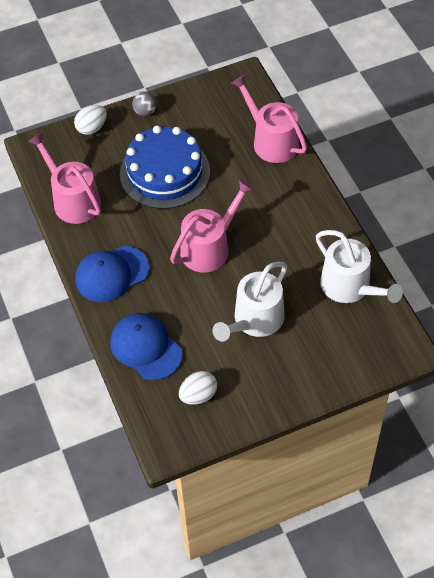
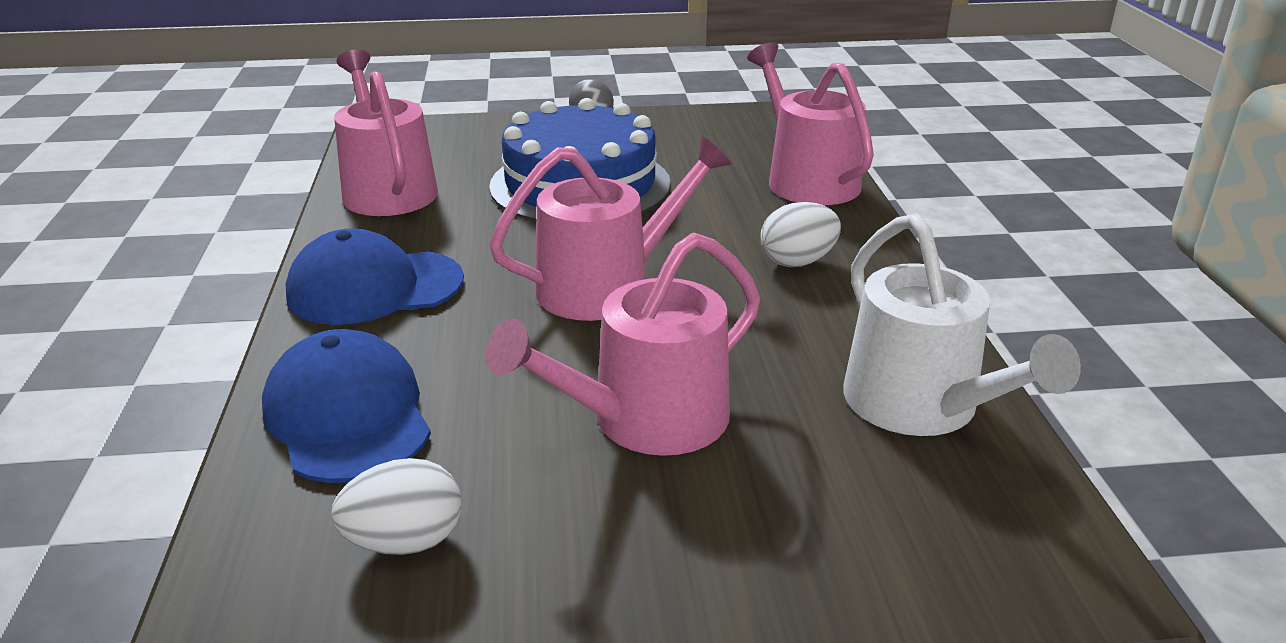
camera: 15 degrees right, 25 degrees down
white egg [74,105,107,135] -> white egg moved to [760,202,841,267]
white watering can [213,262,287,342] -> pink watering can [485,233,760,456]

